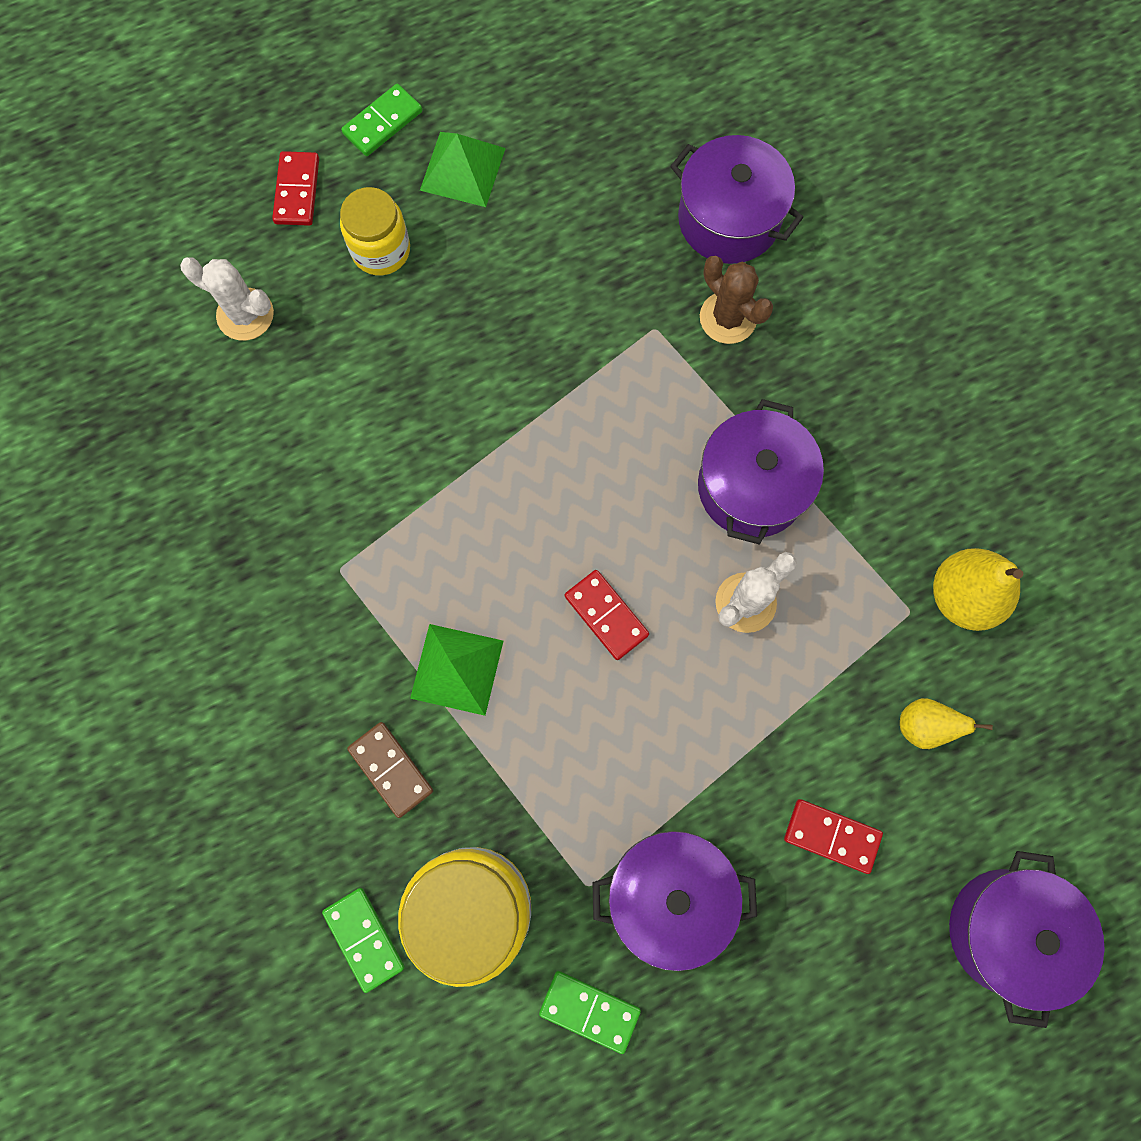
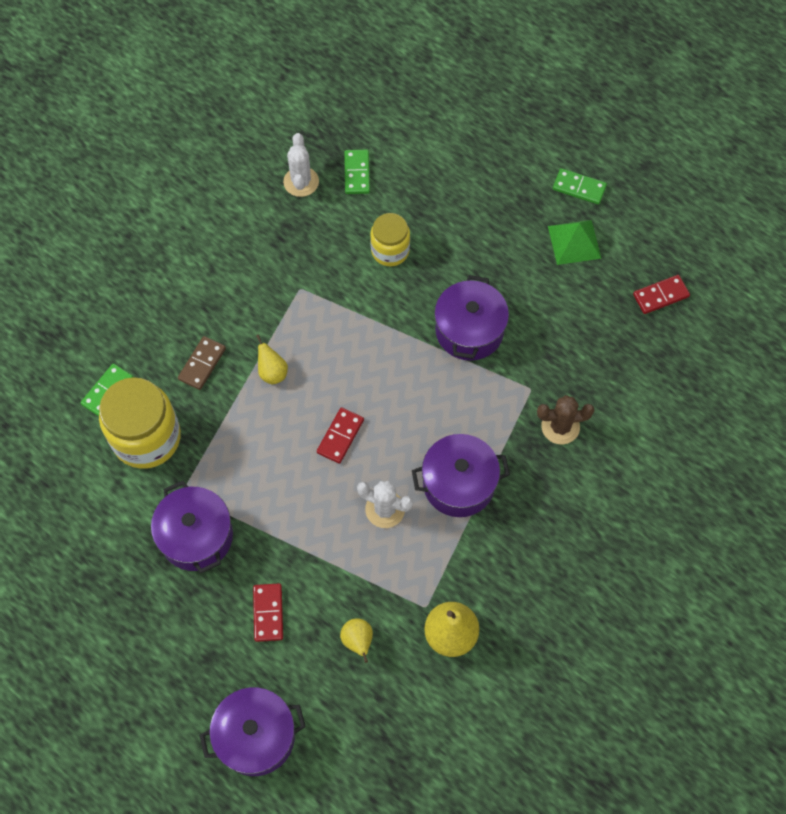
camera: 65 degrees right, 10 degrees down
white cactus [180,257,274,340] -> white cactus moved to [283,133,319,197]
red domino [272,151,319,226] -> red domino moved to [633,275,690,314]
yellow jar [340,187,410,275] -> yellow jar moved to [370,213,410,266]
green pyramid [410,624,503,716] -> yellow pear [256,335,288,384]
green domino [539,971,641,1054] -> green domino moved to [344,150,370,194]
purple pot [670,135,803,264] -> purple pot moved to [434,275,509,361]
brown cactus [700,256,773,344] -> brown cactus turned 60 degrees clockwise [537,395,594,444]

